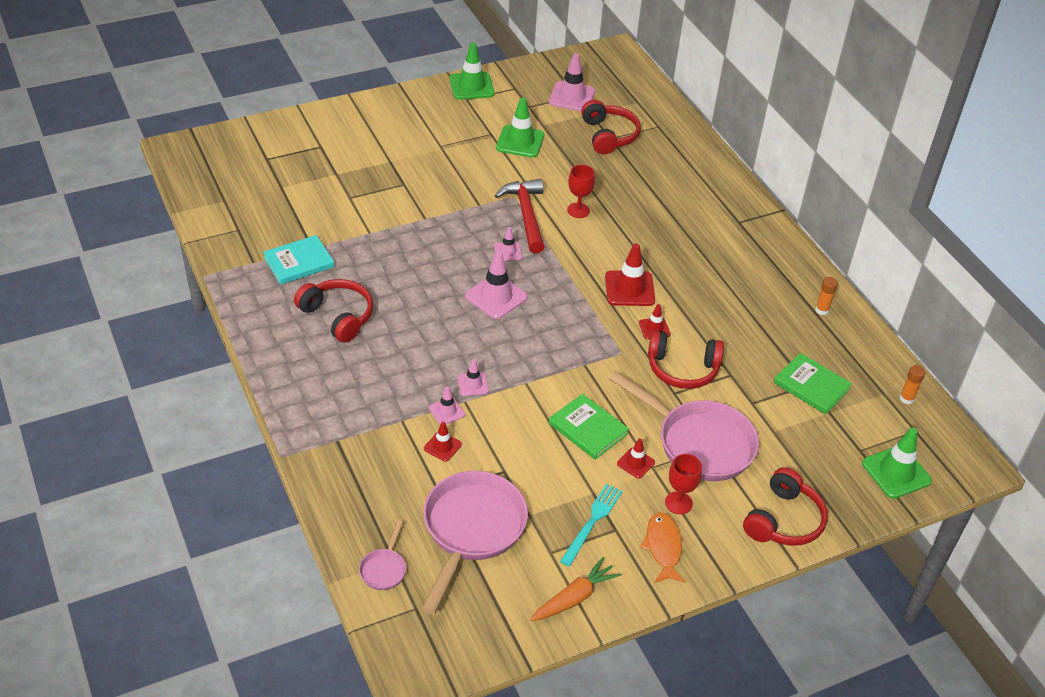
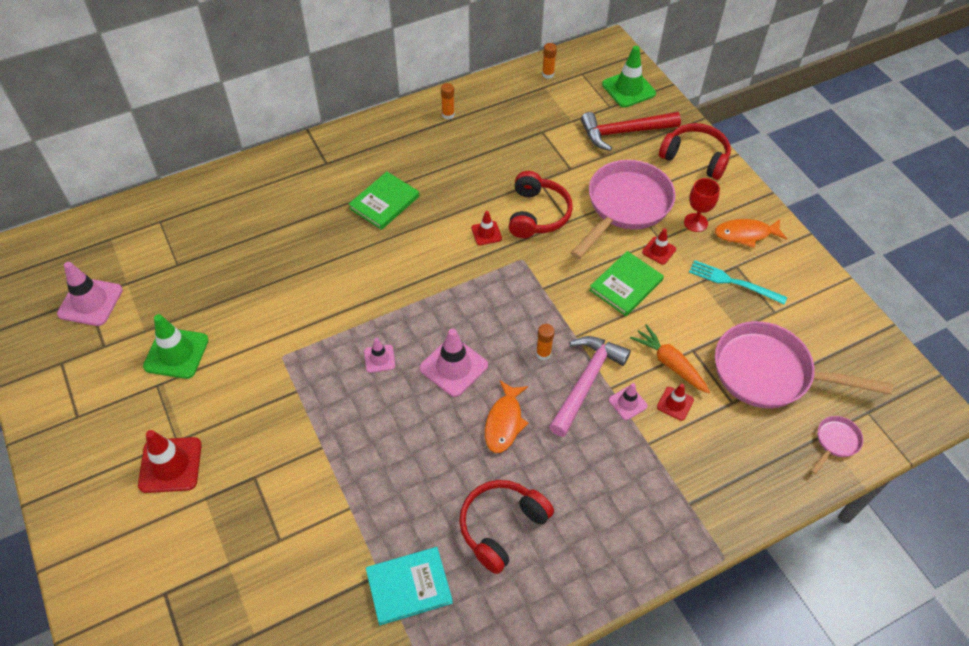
camera: 90 degrees left, 10 degrees up
turquoise book [263,235,335,284] -> turquoise book turned 75 degrees counterclockwise [366,547,453,625]
pink pan [359,520,406,590] -> pink pan turned 60 degrees counterclockwise [811,416,863,474]
green traffic cone [450,43,495,100] -> none
pink traffic cone [458,359,488,396] -> pink hammer [549,336,631,437]
red hammer [494,179,545,253] -> red hammer moved to [581,112,681,151]
orange carrot [530,557,621,621] -> orange carrot moved to [630,324,710,393]
red goblet [567,165,595,218] -> none
red headphones [581,100,641,155] -> none
red traffic cone [605,244,655,306] -> red traffic cone moved to [138,430,202,493]
green book [774,353,852,414] -> green book moved to [349,172,419,230]
none -> orange fish [485,381,529,453]
none -> orange glue stick [536,324,555,360]

